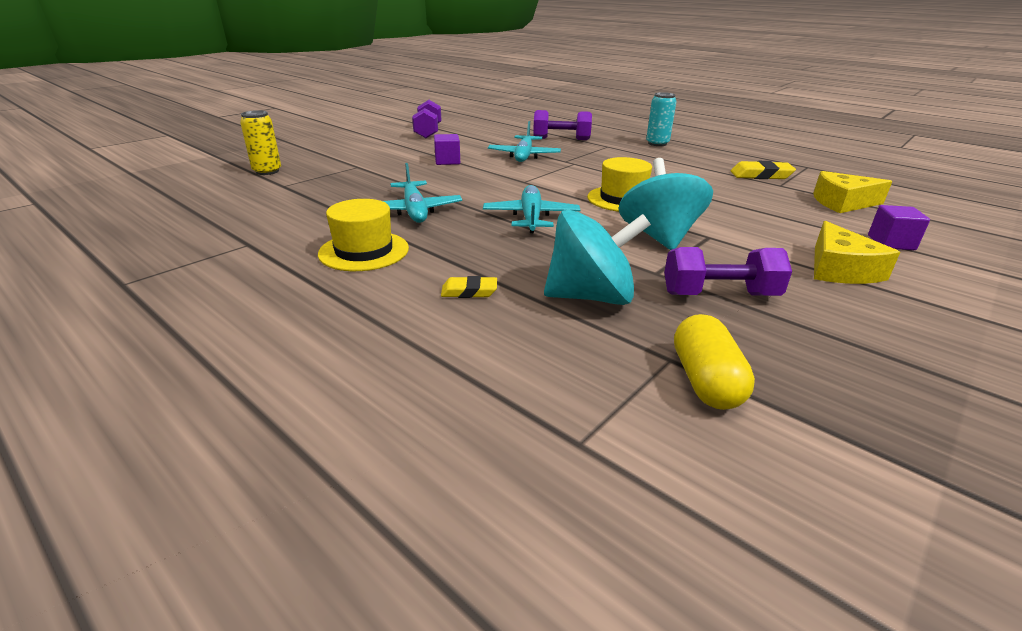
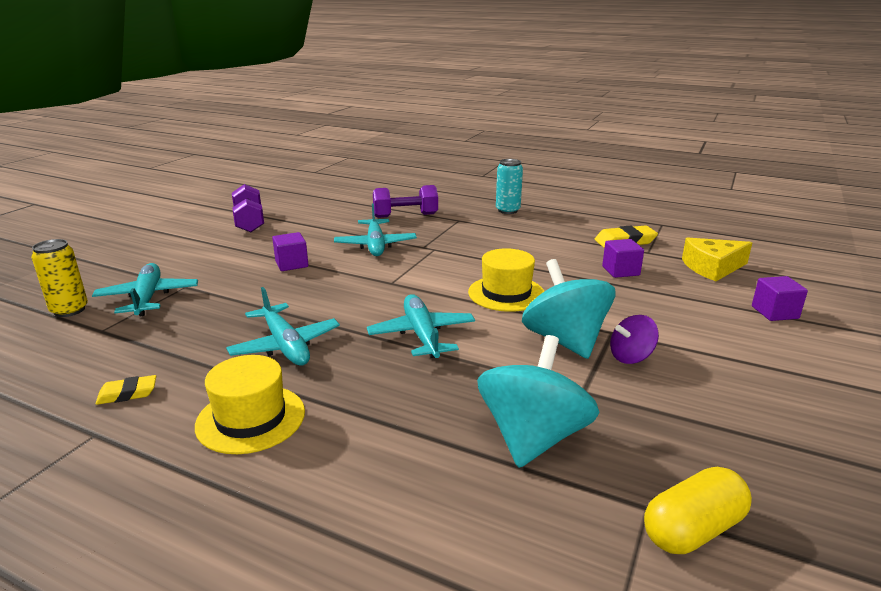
camera: 15 degrees left, 5 degrees down
yellow eraser [441,276,497,298] -> yellow eraser moved to [96,375,156,405]
turquoise spinning top [544,210,651,305] -> turquoise spinning top turned 45 degrees counterclockwise [477,335,599,468]
purple dumbbell [664,247,792,296] -> none
yellow capsule [674,314,755,410] -> yellow capsule turned 75 degrees clockwise [644,467,752,554]
yellow cheese [814,221,900,284] -> none
none -> turquoise plane [92,263,198,316]
none -> purple cube [602,239,644,278]
none -> purple spinning top [610,315,659,364]

